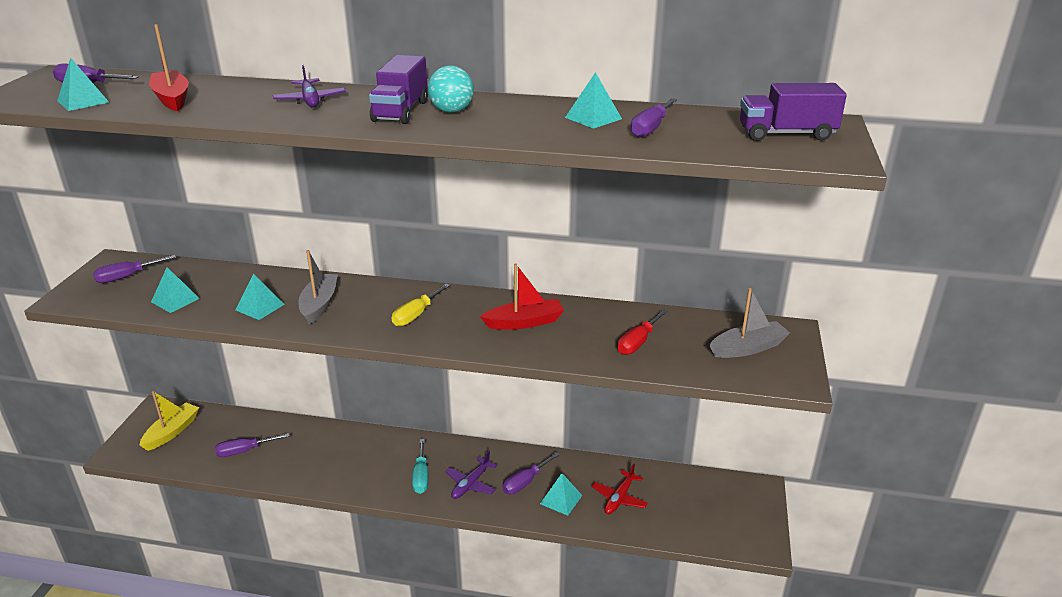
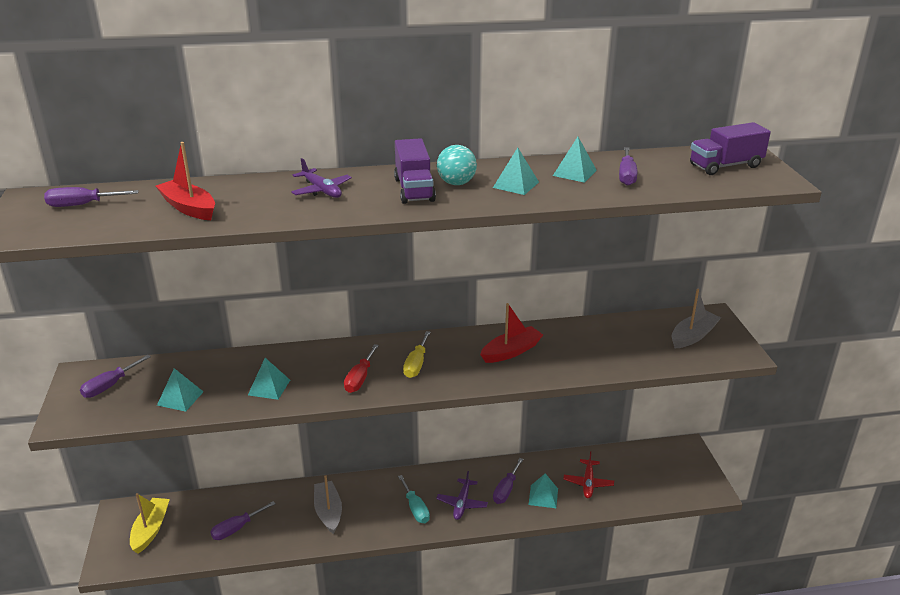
camera: 20 degrees left, 0 degrees up
turquoise pyramid [57,57,110,111] -> turquoise pyramid moved to [493,148,539,195]
grey boat [298,250,338,324] -> grey boat moved to [314,475,342,534]
red screwdriver [617,309,668,355] -> red screwdriver moved to [344,344,379,393]

